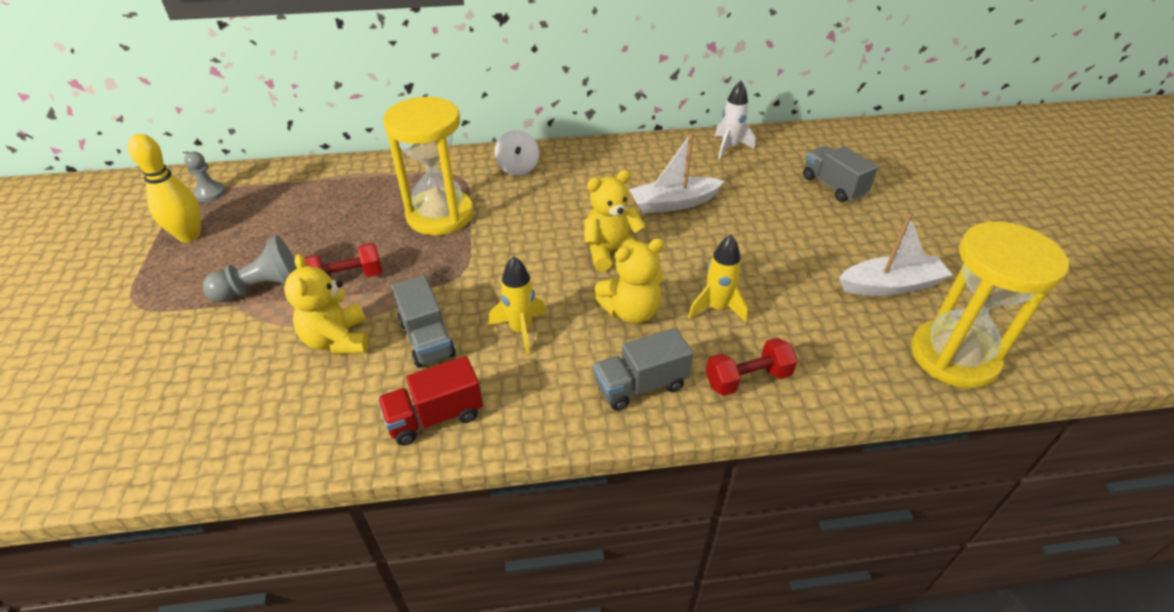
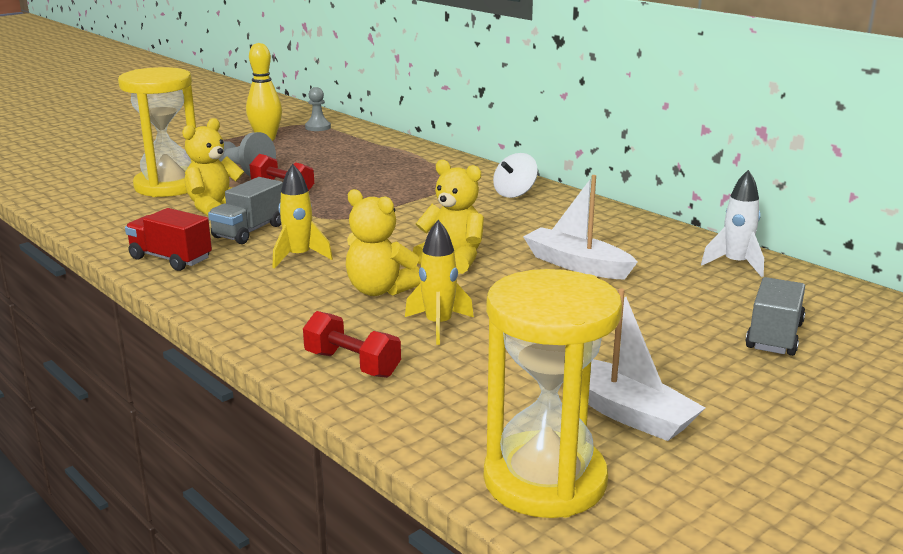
camera: 55 degrees right, 20 degrees down
yellow hourglass [383,97,473,235] -> yellow hourglass moved to [118,67,196,197]
grey truck [594,328,693,411] -> none

